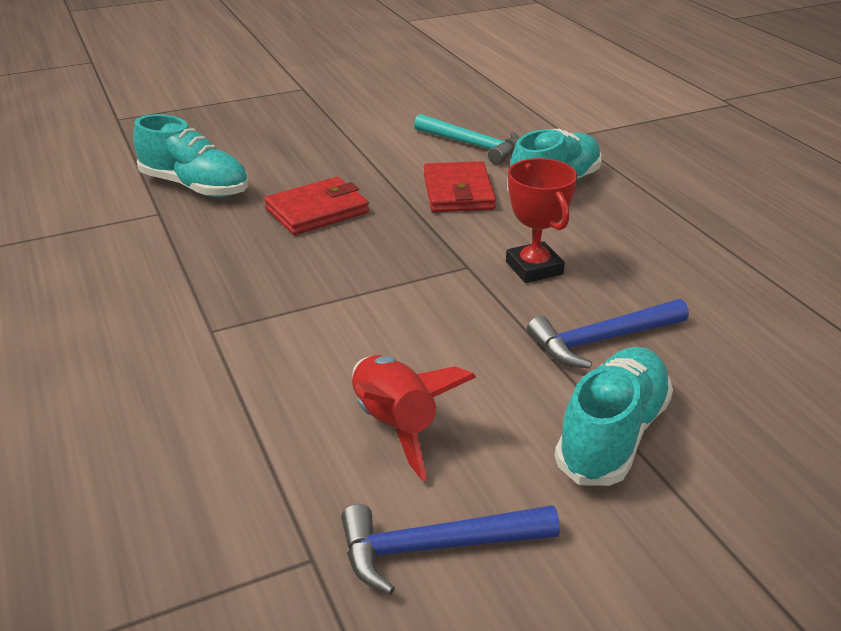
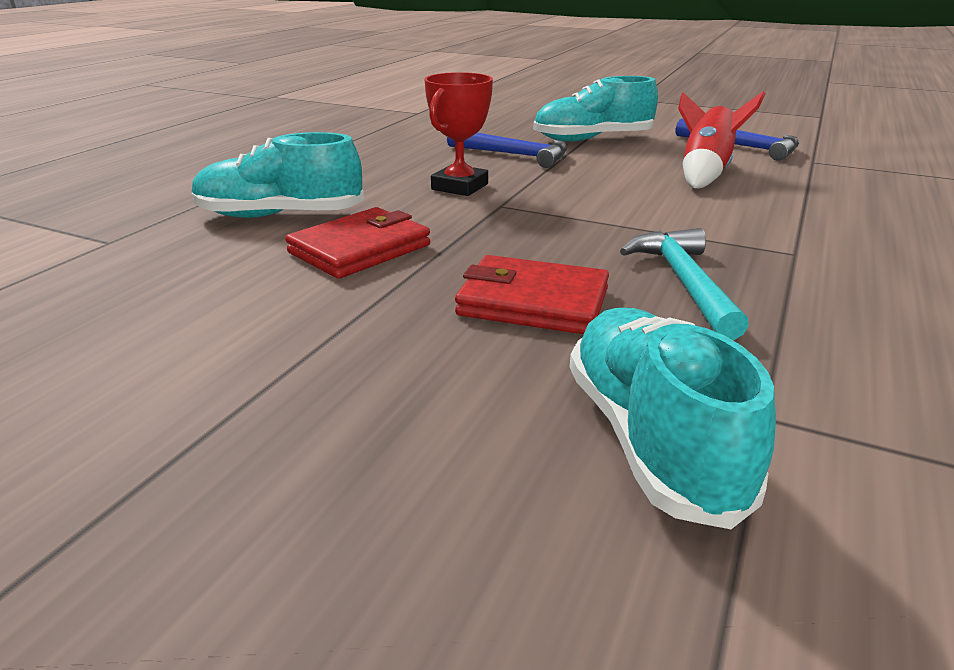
camera: 130 degrees left, 5 degrees down
turquoise hammer [414,114,519,164] -> turquoise hammer moved to [620,228,749,340]

